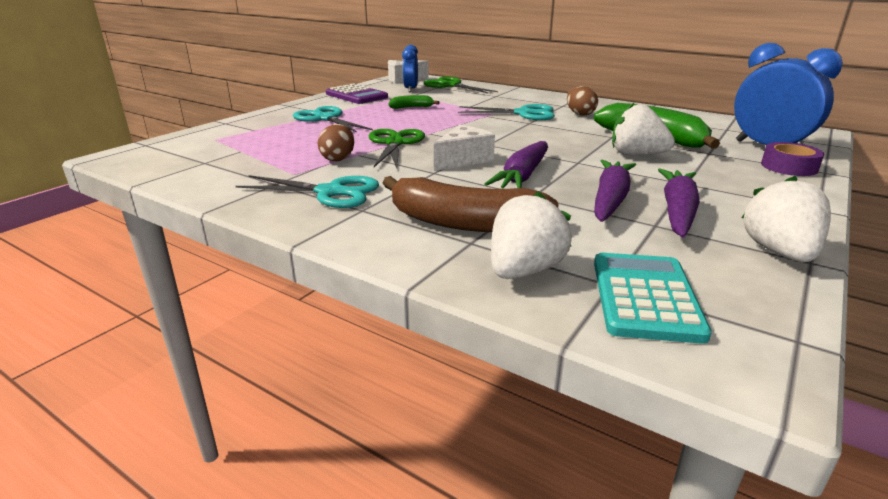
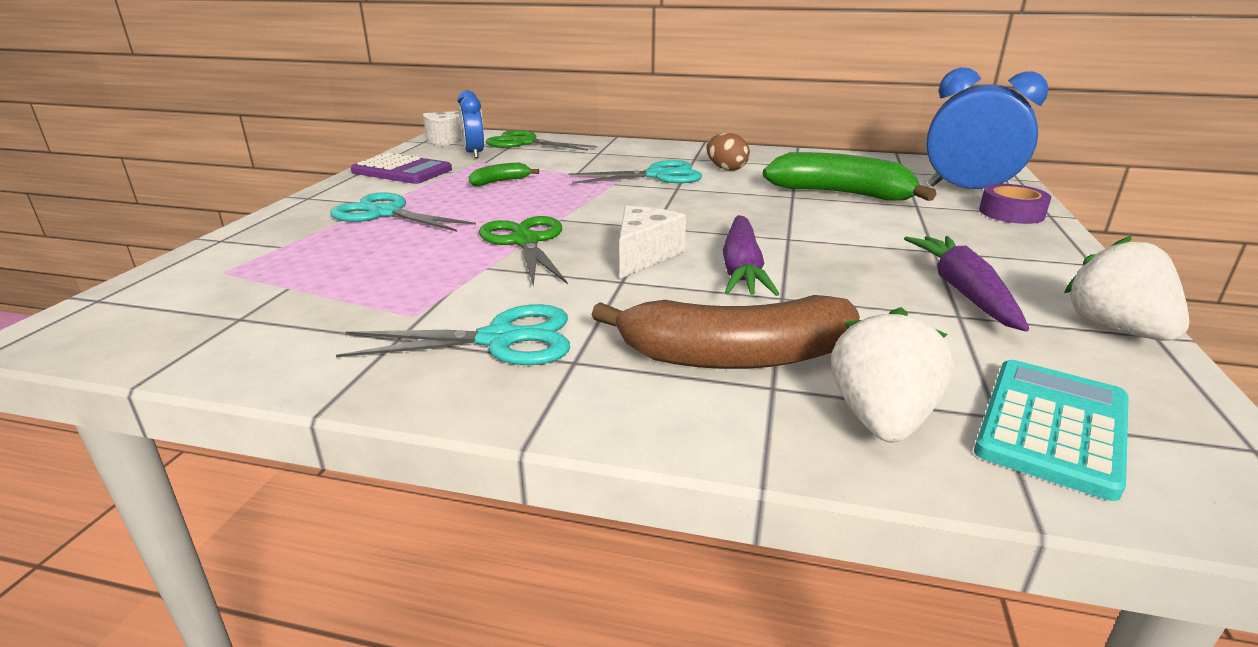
camera: 20 degrees left, 0 degrees up
brown egg [318,124,354,161] -> none
purple carrot [594,160,636,222] -> none
turquoise calculator [594,253,712,344] -> turquoise calculator turned 45 degrees clockwise [974,360,1129,501]
white strawberry [612,103,675,155] -> none

